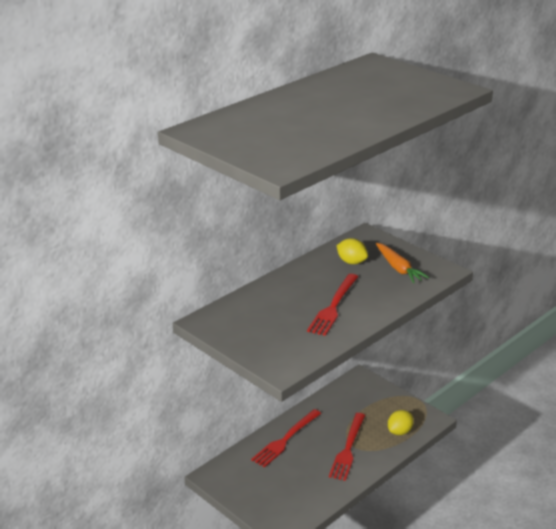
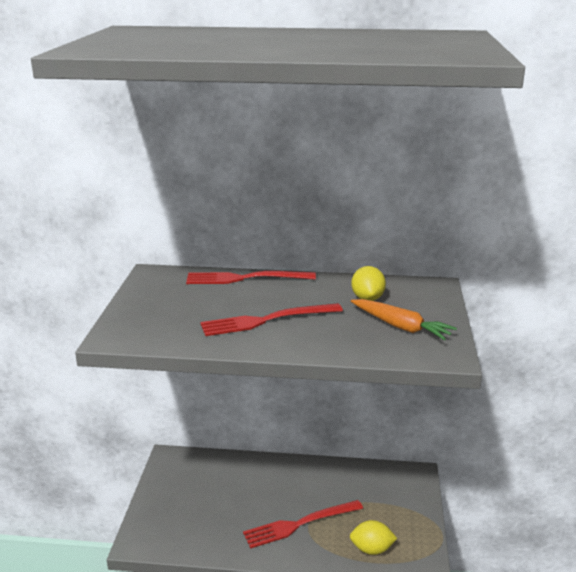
camera: 50 degrees right, 5 degrees down
red fork [251,409,321,468] -> red fork moved to [186,271,316,284]
orange carrot [376,243,429,283] -> orange carrot turned 75 degrees counterclockwise [351,299,457,340]

